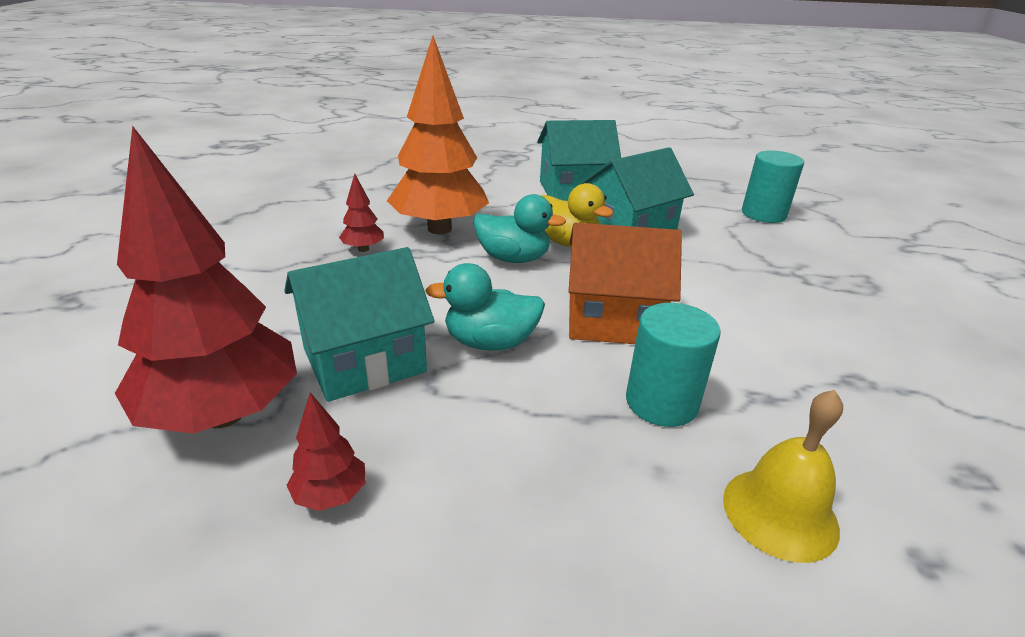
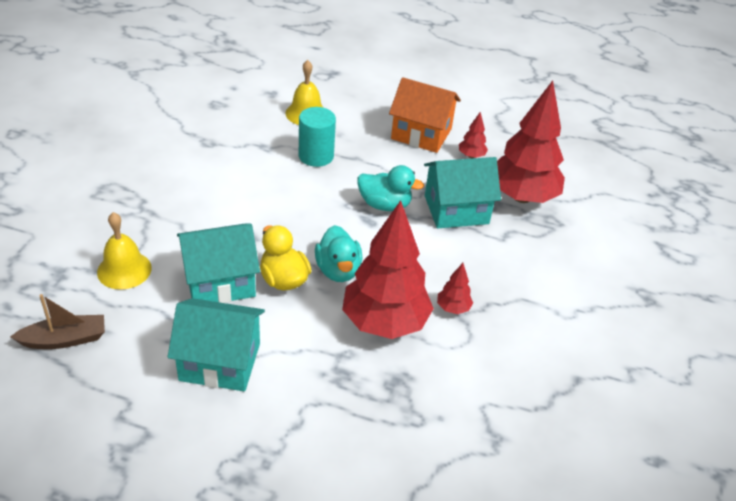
camera: 165 degrees left, 10 degrees up
orange tree [387,36,489,234] -> red tree [342,200,434,339]
turquoise duck [474,194,566,263] -> turquoise duck turned 135 degrees counterclockwise [315,225,362,282]
orange house [569,223,682,344] -> orange house moved to [389,77,461,153]
turquoise cylinder [742,150,804,223] -> none
none -> brown boat [10,294,105,349]
none -> yellow bell [97,212,152,289]

